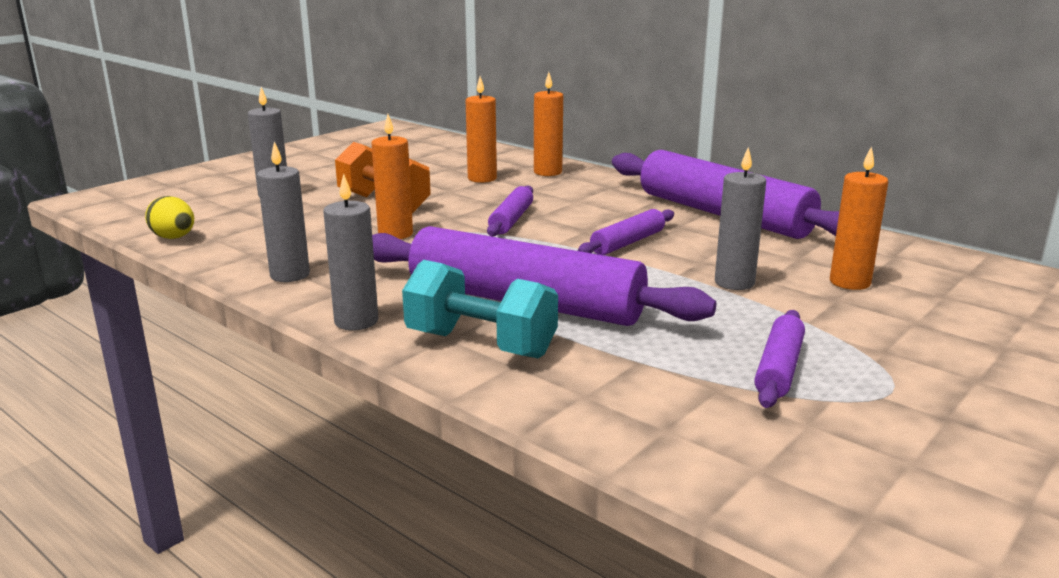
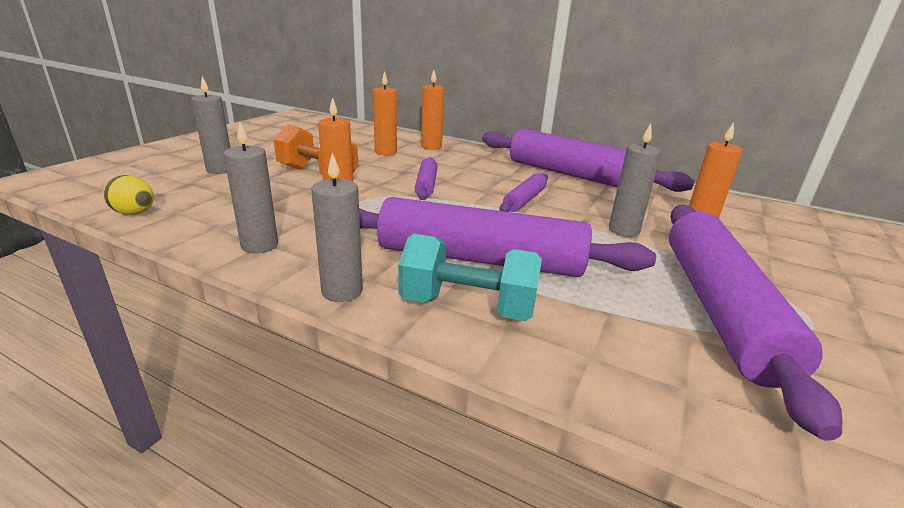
camera: 15 degrees left, 5 degrees up
purple rolling pin [754,310,805,408] -> purple rolling pin [669,205,842,441], size x2.16

